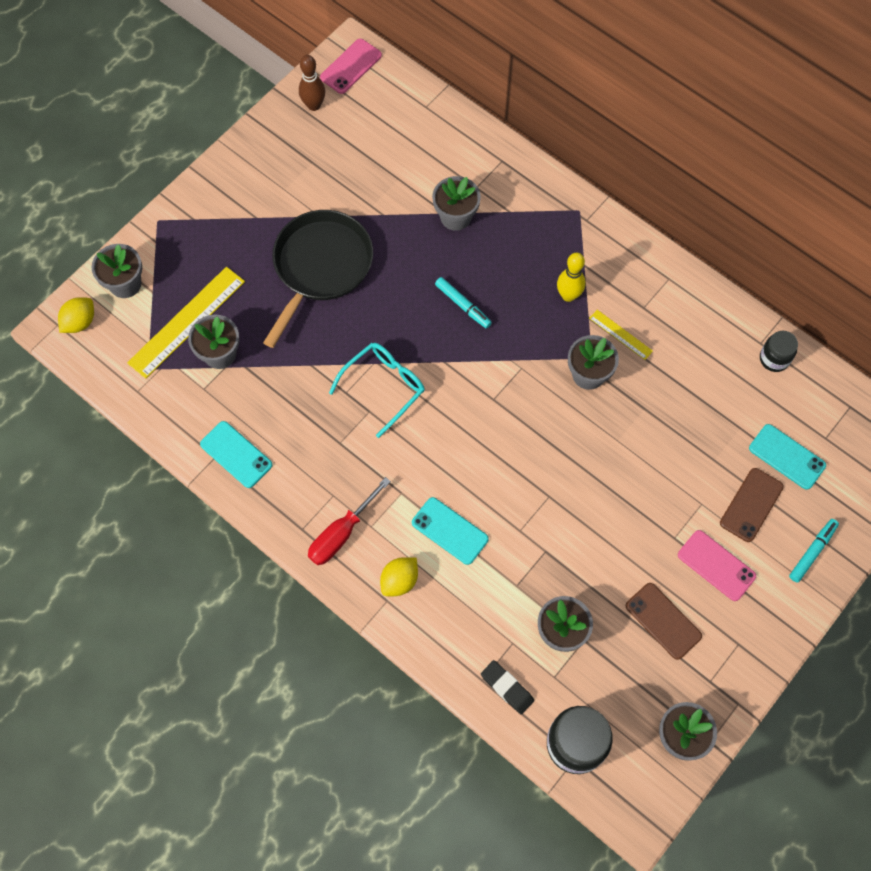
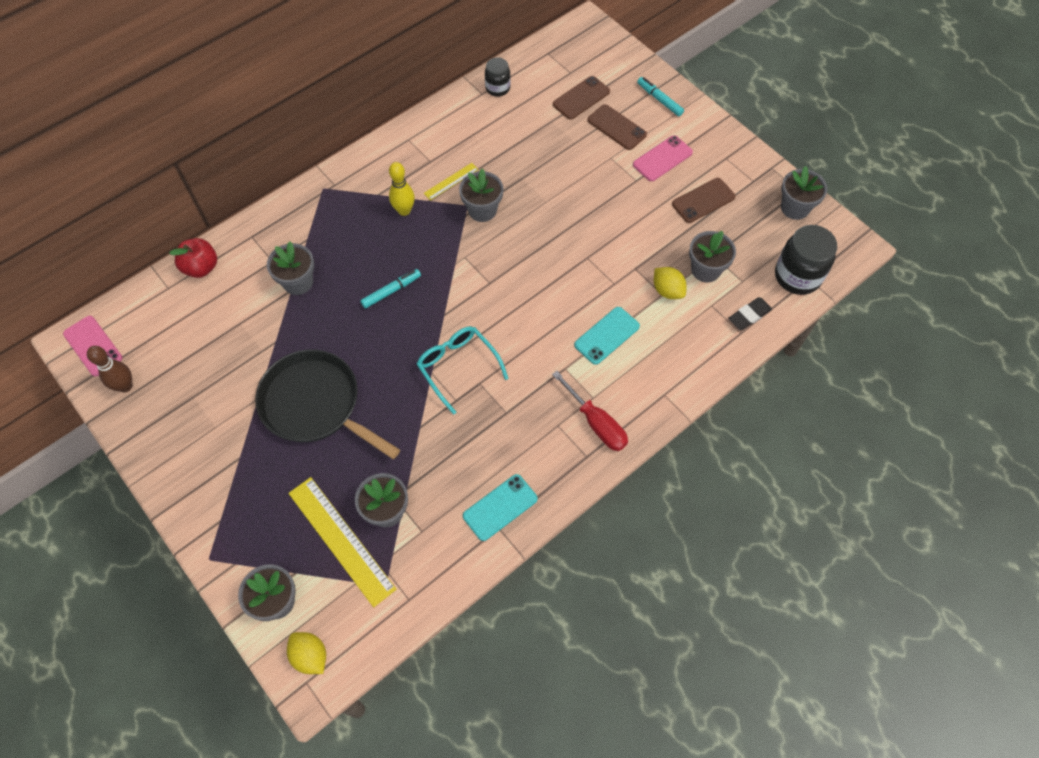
camera: 80 degrees left, 5 degrees down
yellow lemon [380,557,418,596] -> yellow lemon moved to [654,267,686,299]
turquoise phone [749,424,826,490] -> brown phone [553,76,610,120]
none -> red apple [169,238,217,278]

